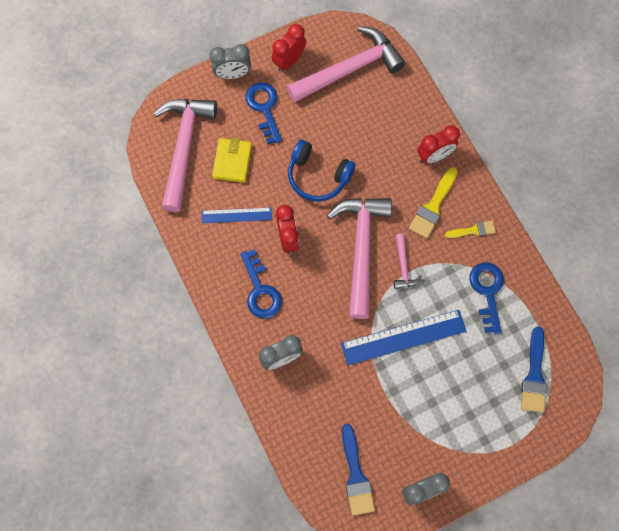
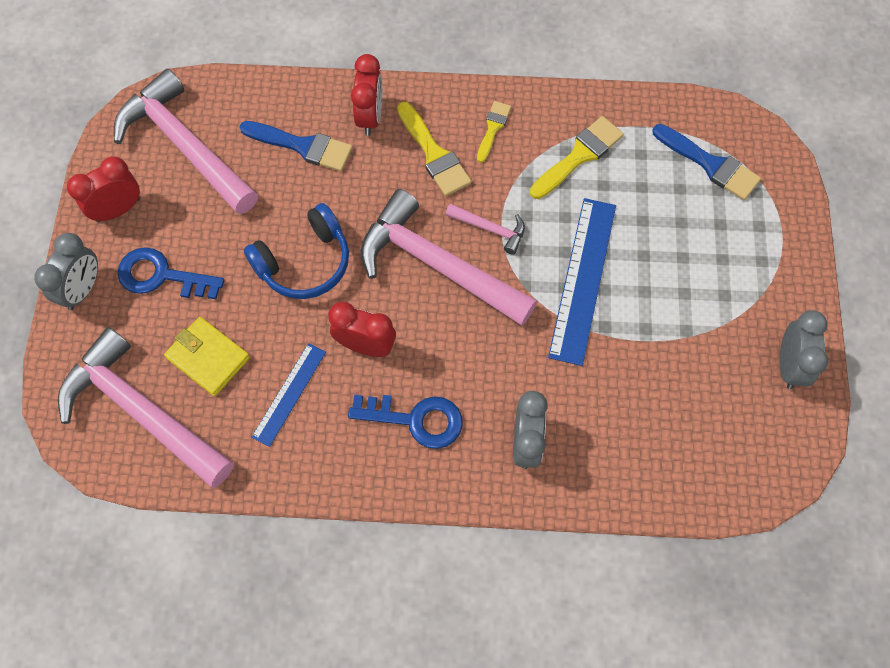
camera: 60 degrees left, 5 degrees down
red clock [272,24,306,72] -> red clock turned 75 degrees clockwise [67,156,140,222]
pink hammer [287,26,405,102] -> pink hammer turned 45 degrees counterclockwise [114,69,258,214]
blue brush [342,424,375,515] -> blue brush moved to [239,121,353,171]
blue key [469,262,504,334] -> yellow brush [530,116,624,199]

